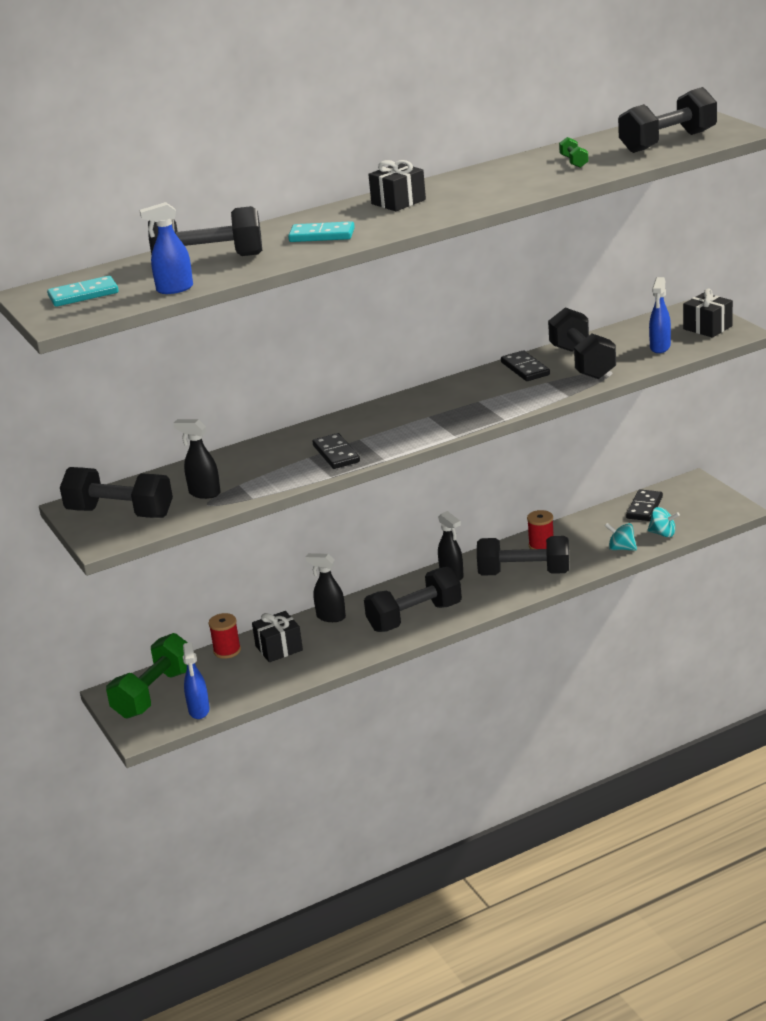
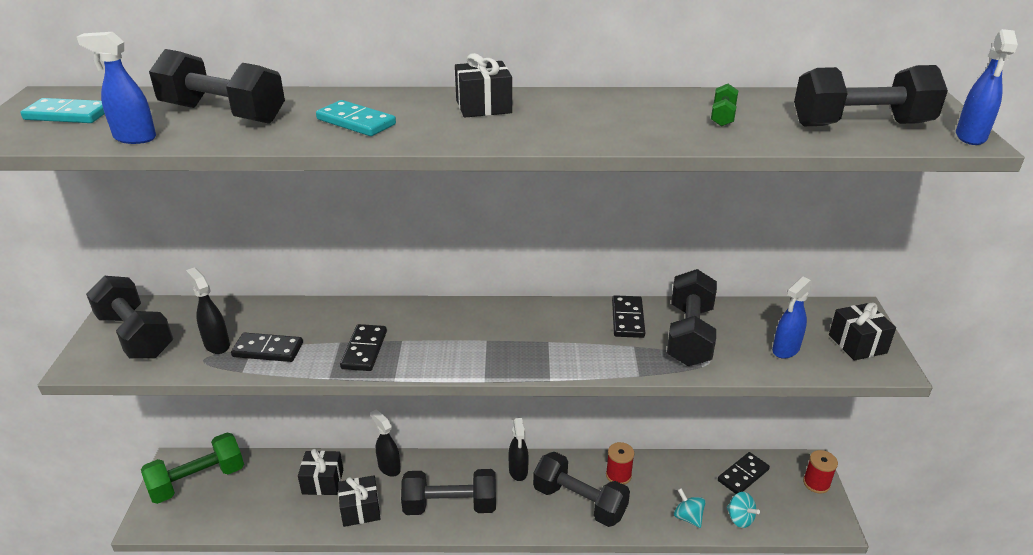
camera: 25 degrees right, 5 degrees up
blue spray bottle [183,642,210,719] -> blue spray bottle moved to [956,29,1018,145]
red spool [209,613,241,659] -> red spool moved to [803,450,838,494]
none -> black domino [231,332,303,362]
none -> black gift [338,475,380,527]

